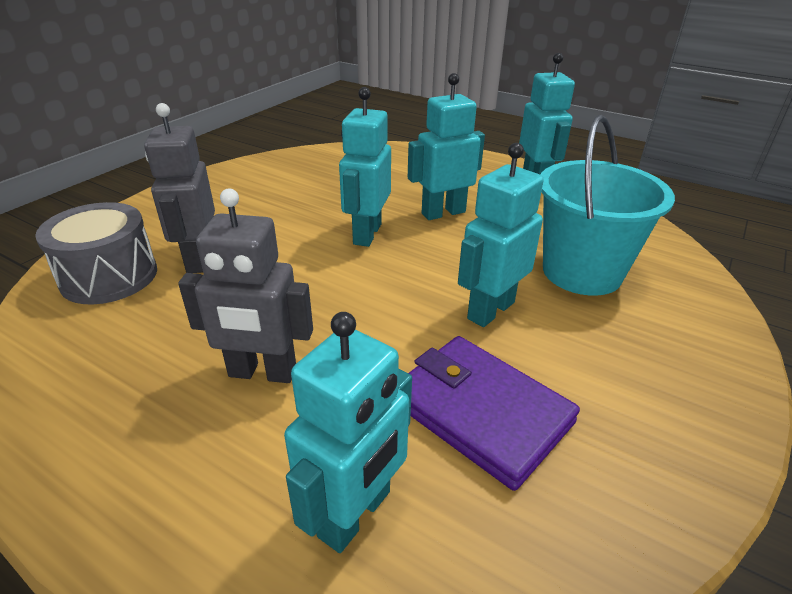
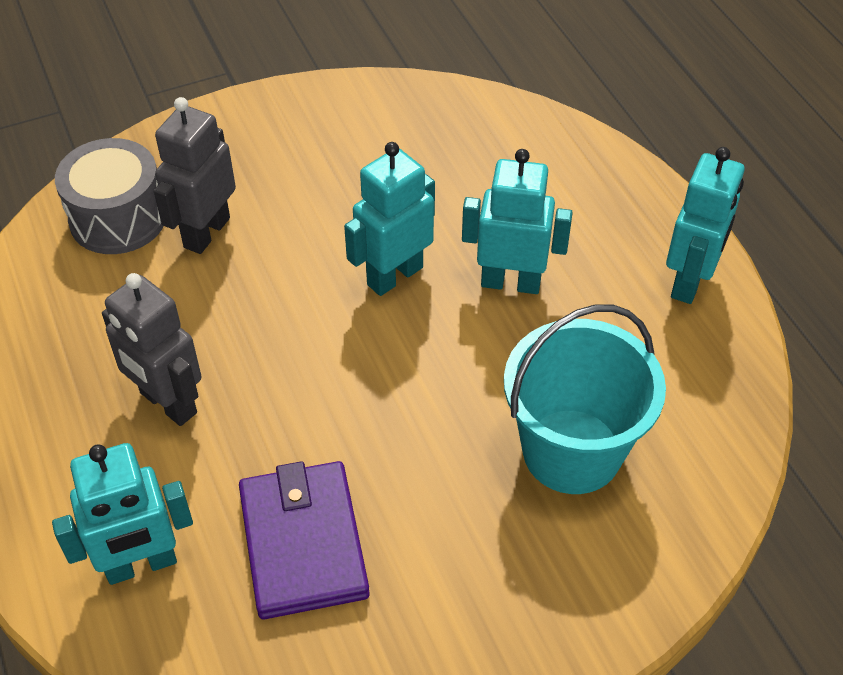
camera: 35 degrees right, 15 degrees up
turquoise robot [458,143,544,327] -> none

